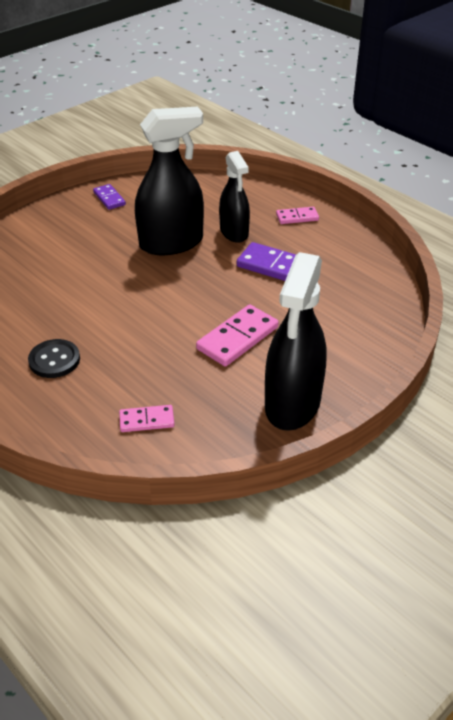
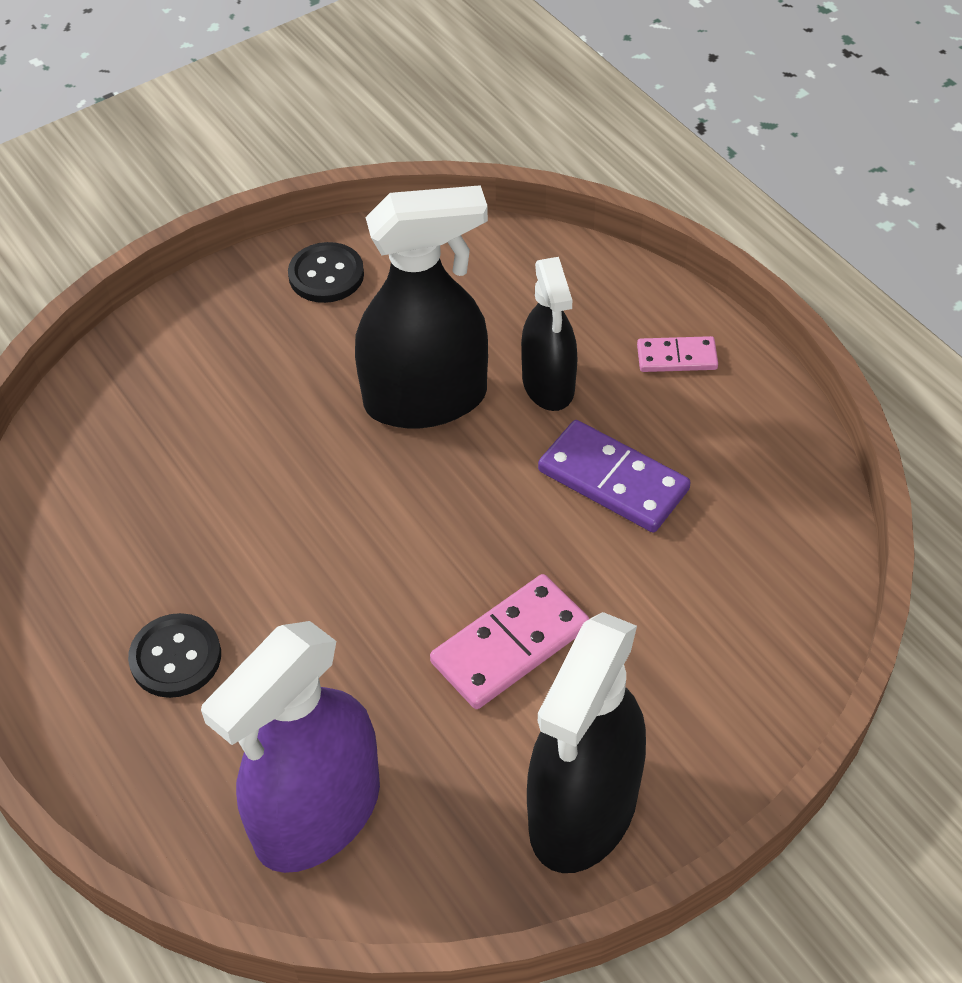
camera: 10 degrees right, 10 degrees up
purple domino [93,184,126,210] -> black button [288,242,364,303]
pink domino [119,405,175,432] -> purple spray bottle [201,621,380,873]

